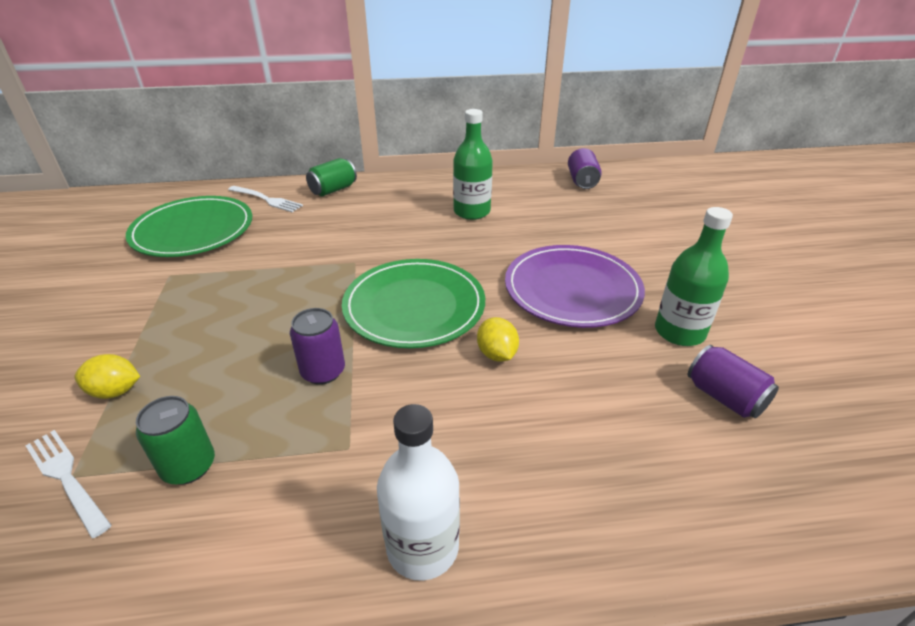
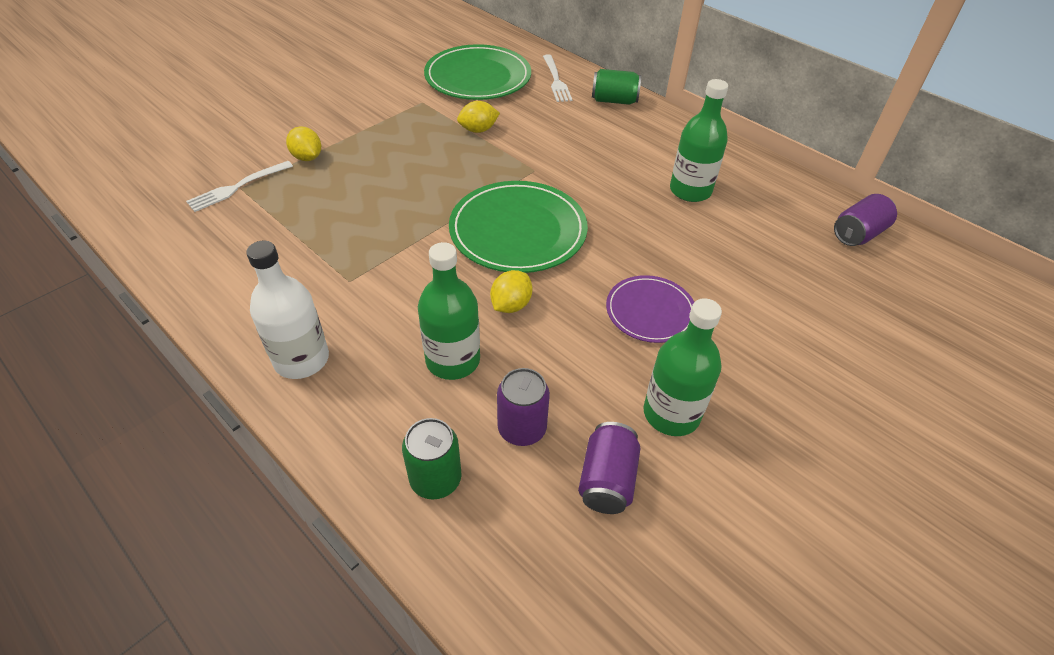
camera: 50 degrees right, 10 degrees up
white fork [26,430,111,538] -> white fork turned 135 degrees counterclockwise [186,161,293,212]
green can [136,396,215,485] -> green can moved to [402,418,462,499]
purple can [290,308,345,385] -> purple can moved to [497,368,550,446]
purple plate [505,245,645,328] -> purple plate [606,275,694,343], size x0.59
none -> green bottle [418,242,480,380]
none -> yellow lemon [457,101,500,133]

